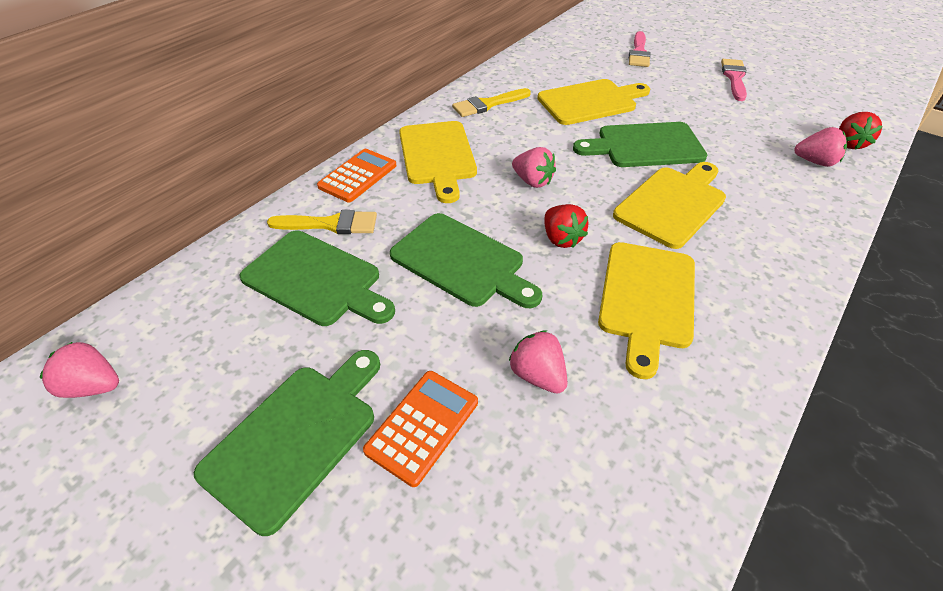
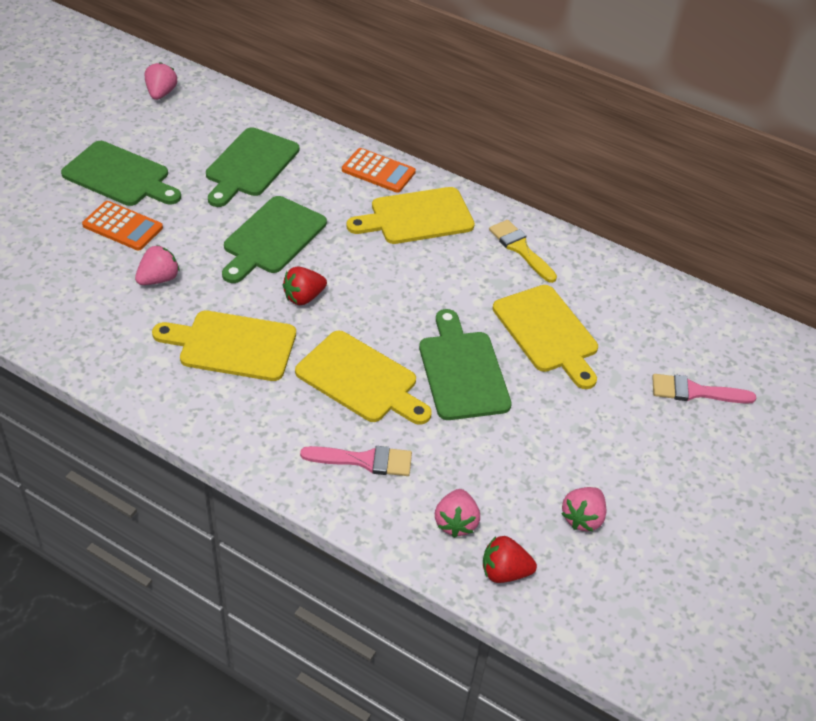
camera: 80 degrees right, 0 degrees up
yellow brush [267,210,377,234] -> none
pink strawberry [512,147,556,188] -> pink strawberry moved to [561,487,606,531]
pink brush [721,59,747,101] -> pink brush moved to [300,446,412,476]

